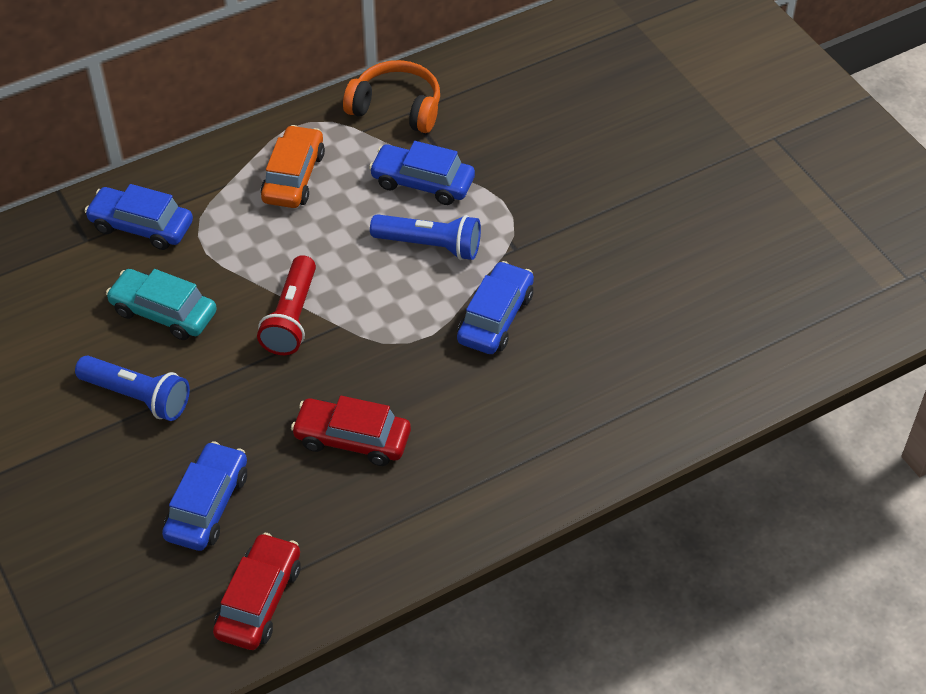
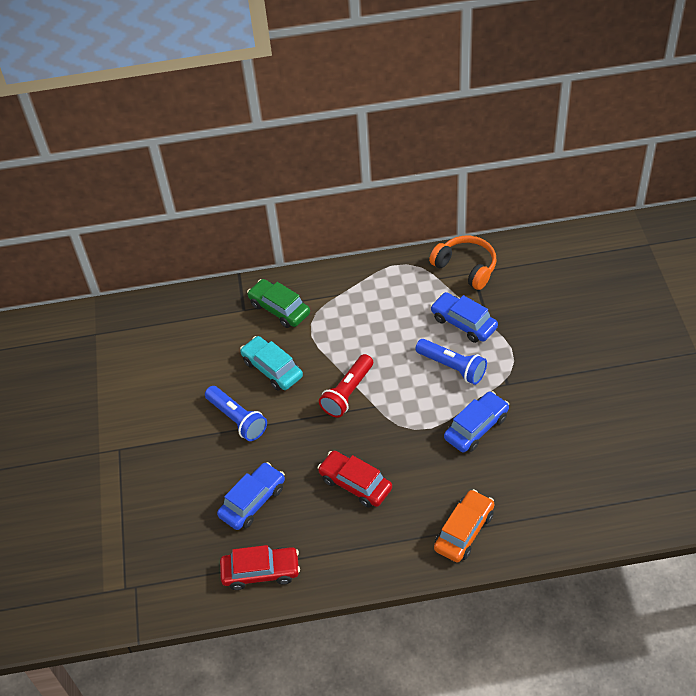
camera: 25 degrees right, 0 degrees up
blue car [85,184,193,250] -> green car [247,279,310,328]
red car [213,533,301,650] -> red car turned 45 degrees clockwise [220,545,300,590]
orange car [261,125,325,208] -> orange car moved to [434,489,494,563]

